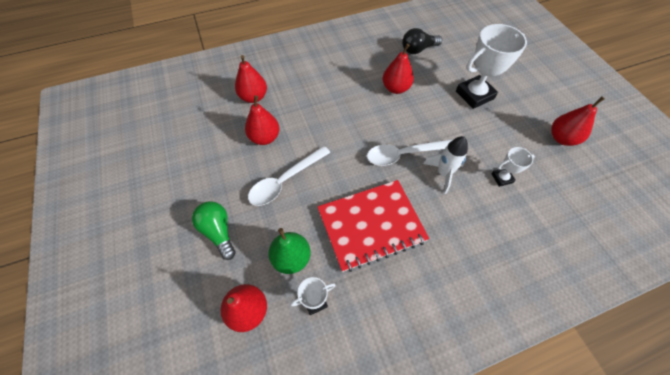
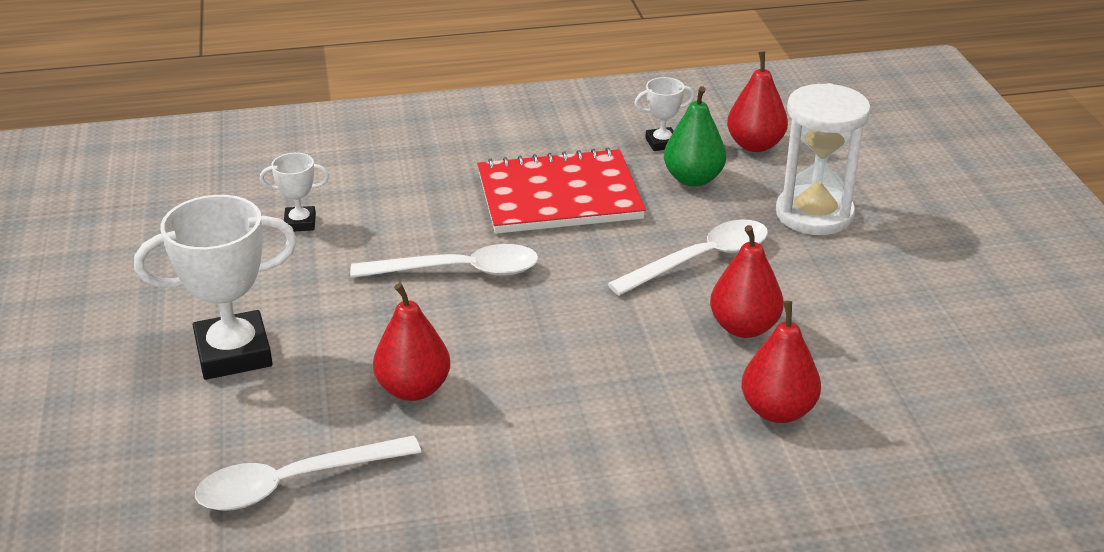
camera: 170 degrees left, 25 degrees down
green light bulb [192,201,236,260] -> white hourglass [776,83,871,235]
black light bulb [402,28,442,54] -> white spoon [195,435,421,511]
white rocket [423,136,468,194] -> none
red pear [551,96,605,146] -> none

